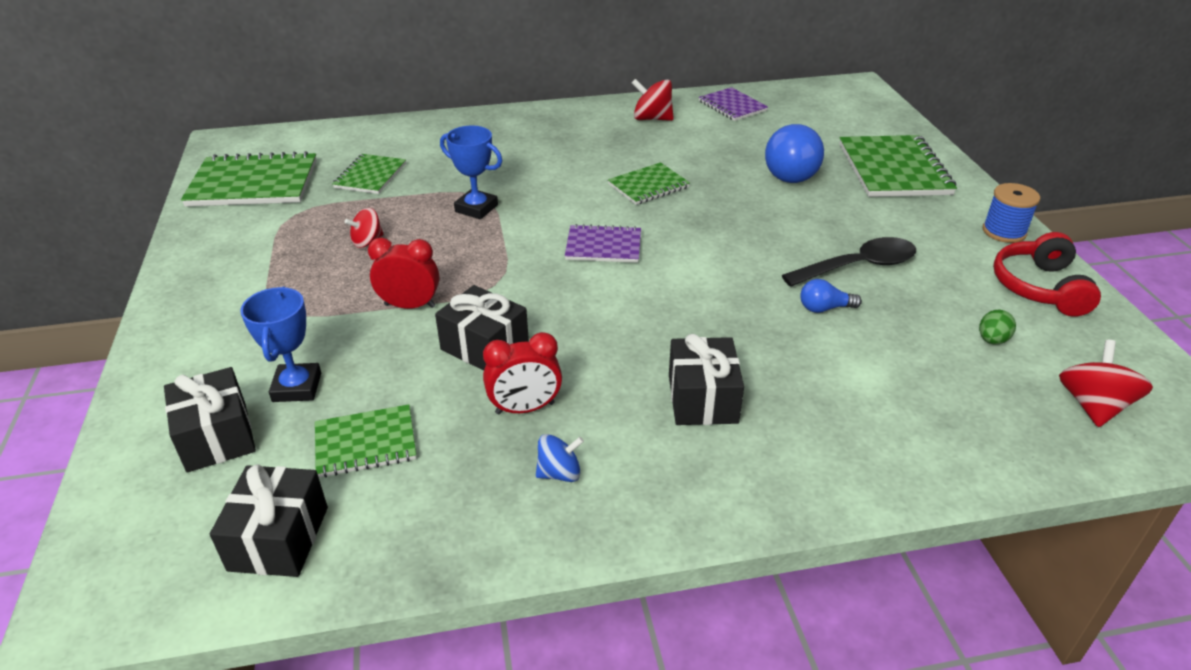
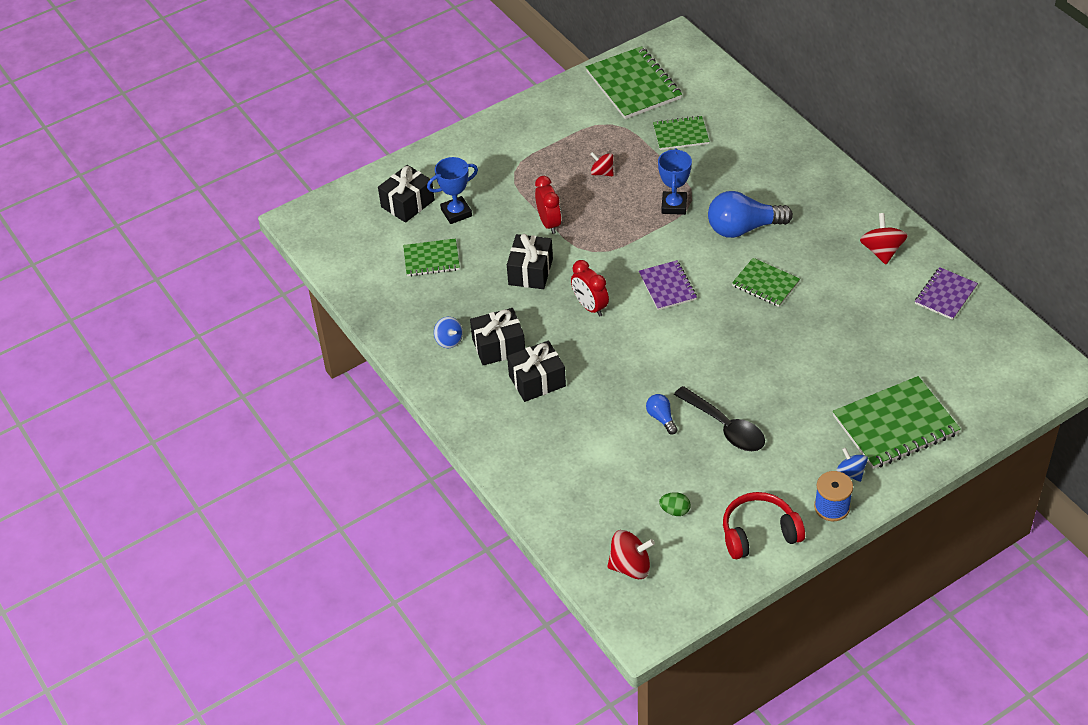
camera: 70 degrees right, 10 degrees up
black gift [210,464,328,577] -> black gift moved to [470,308,525,365]
green notebook [315,404,416,478] -> green notebook turned 60 degrees counterclockwise [403,238,460,276]
red clock [483,332,562,414] -> red clock moved to [571,260,609,317]
blue light bulb [765,124,824,183] -> blue light bulb moved to [708,191,793,238]
none -> blue spinning top [836,448,868,482]

